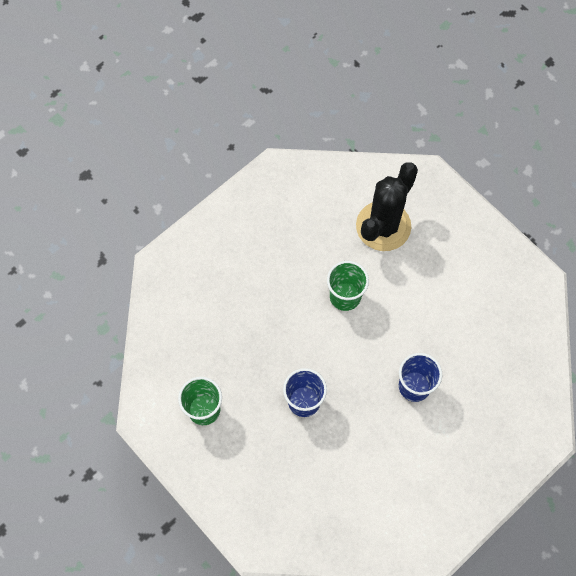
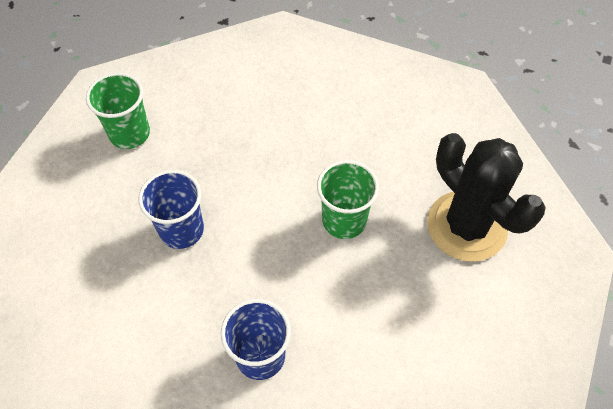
camera: 65 degrees right, 10 degrees down
black cactus [356,162,418,251] -> black cactus turned 45 degrees clockwise [427,133,546,262]

